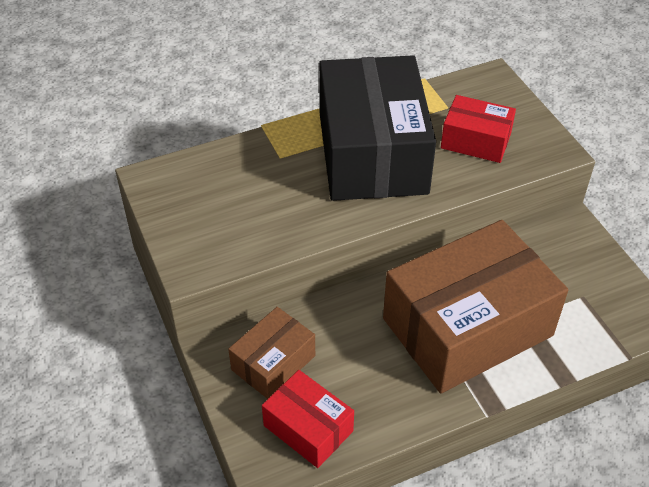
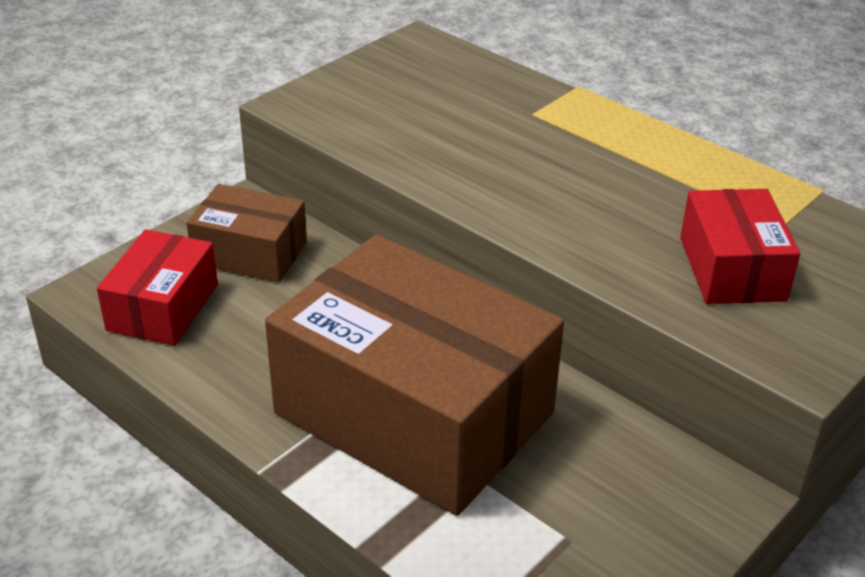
camera: 65 degrees right, 10 degrees down
black box [319,55,436,201] -> none

